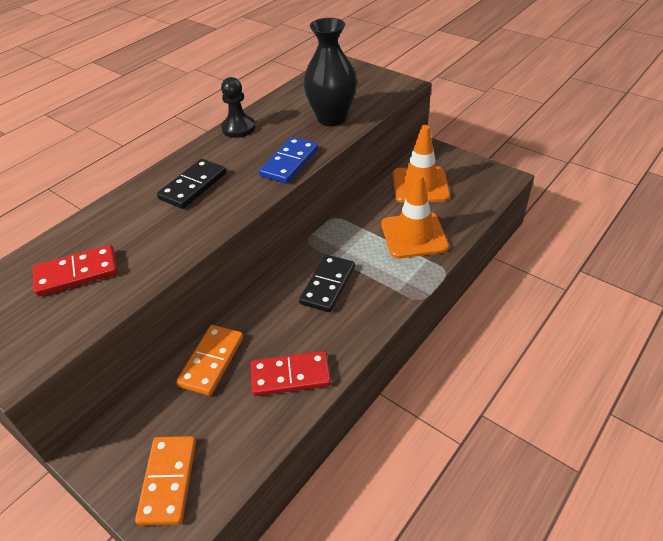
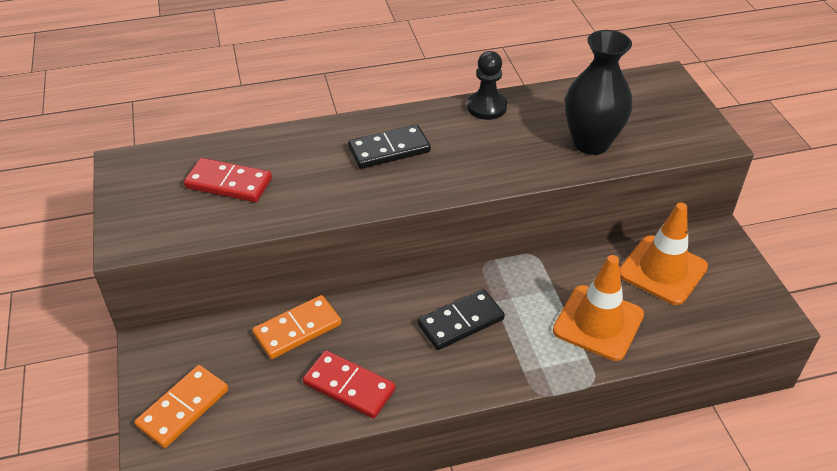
camera: 35 degrees right, 0 degrees up
blue domino [259,137,318,184] -> none

